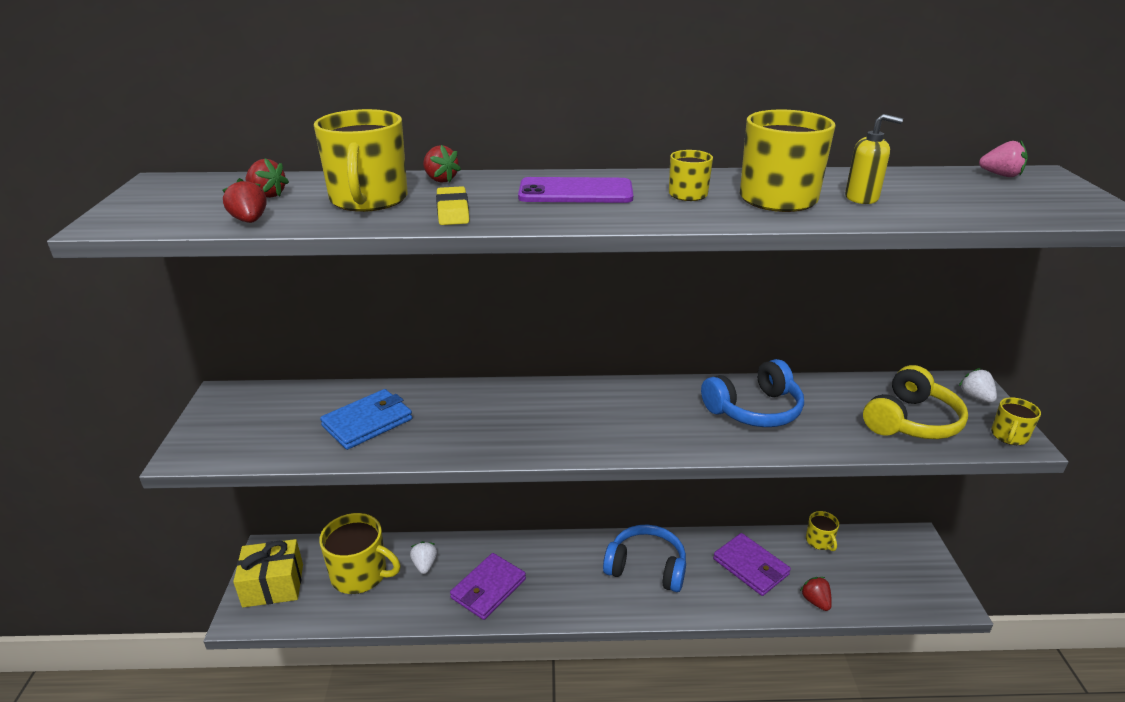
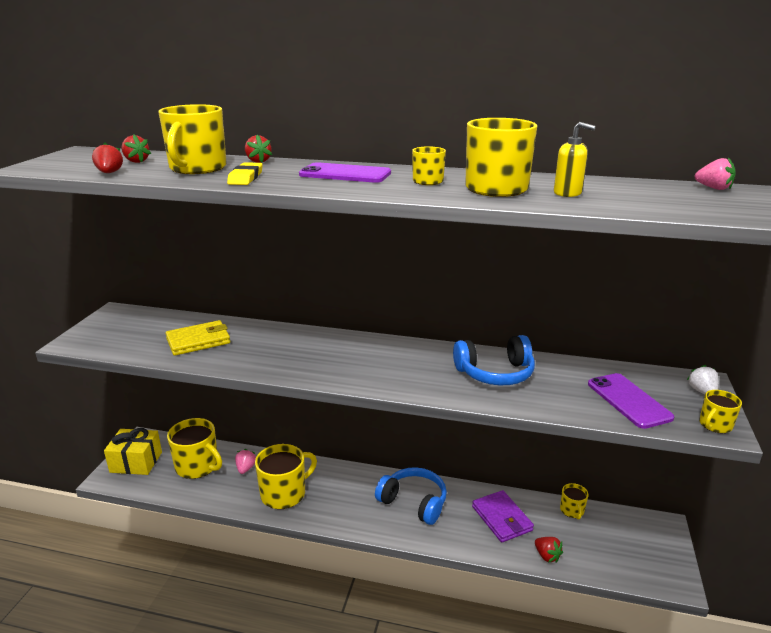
camera: 15 degrees right, 5 degrees down
blue wallet [320,389,412,450] -> yellow wallet [165,320,230,356]
white strawberry [410,541,437,574] -> pink strawberry [235,449,256,474]
purple wallet [450,553,526,620] -> yellow mug [255,444,317,509]
red strawberry [800,577,832,611] -> red strawberry turned 150 degrees clockwise [535,537,563,563]
yellow headphones [863,365,968,439] -> purple phone [588,373,674,429]

